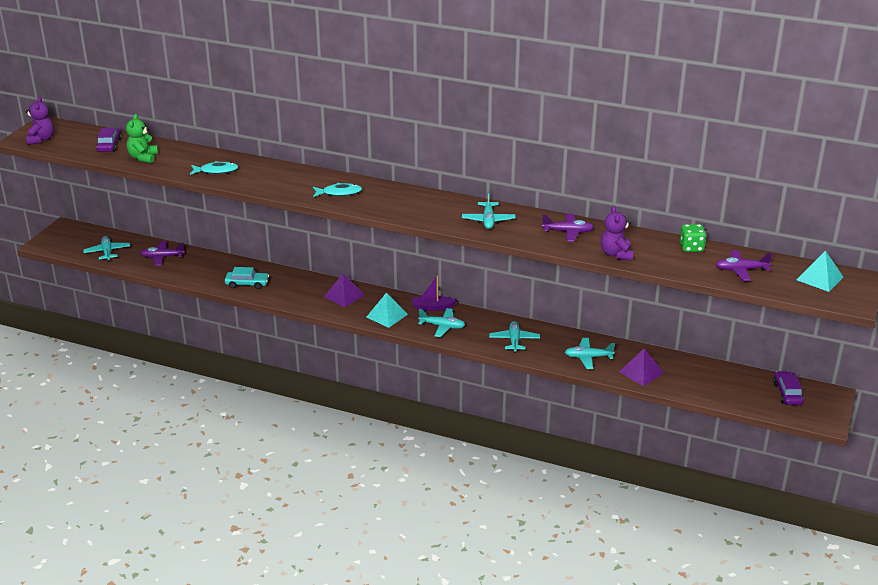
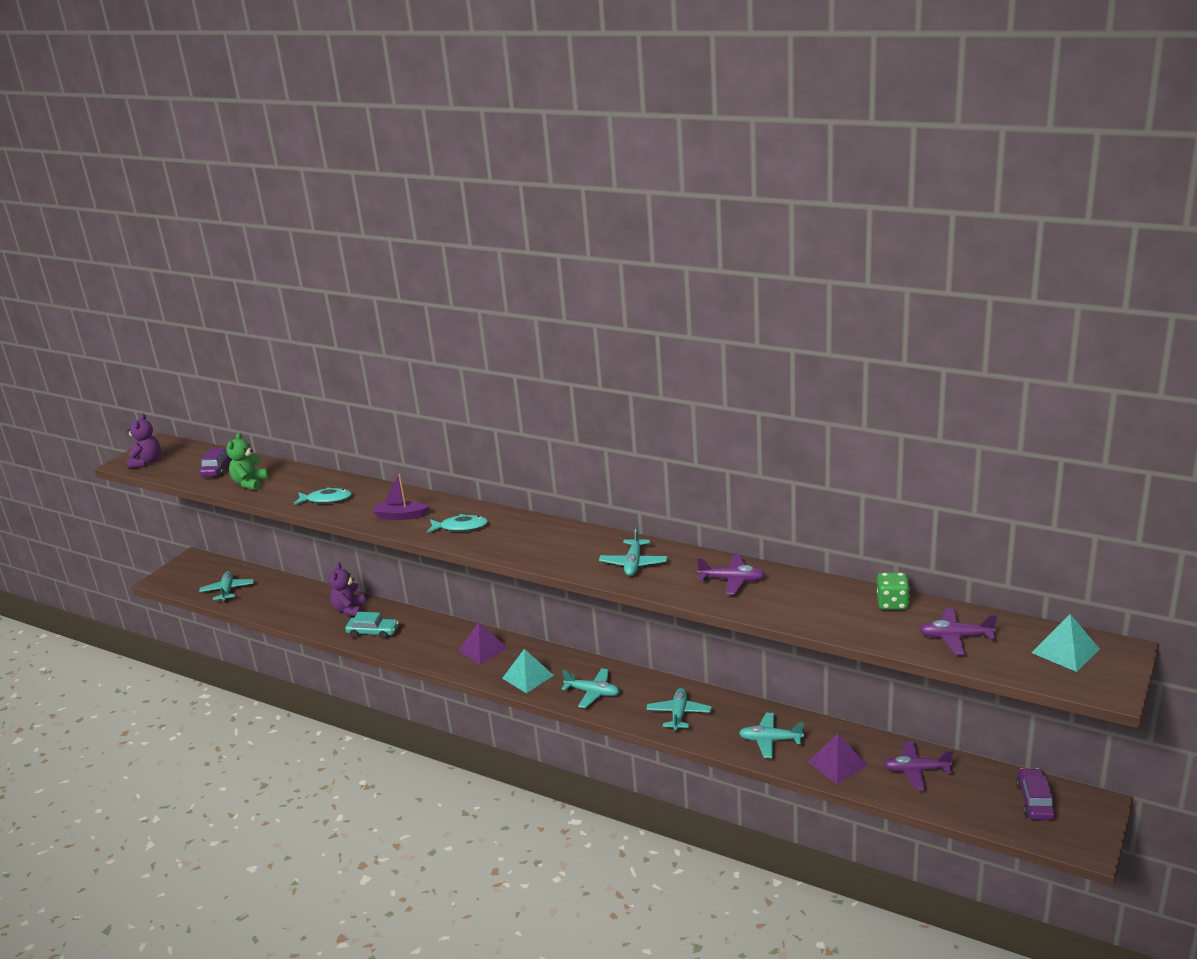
camera: 10 degrees right, 5 degrees down
purple plane [141,241,185,266] -> purple plane moved to [883,741,953,790]
purple boat [412,275,457,311] -> purple boat moved to [372,474,429,520]
purple teddy bear [601,206,634,260] -> purple teddy bear moved to [329,562,366,616]

